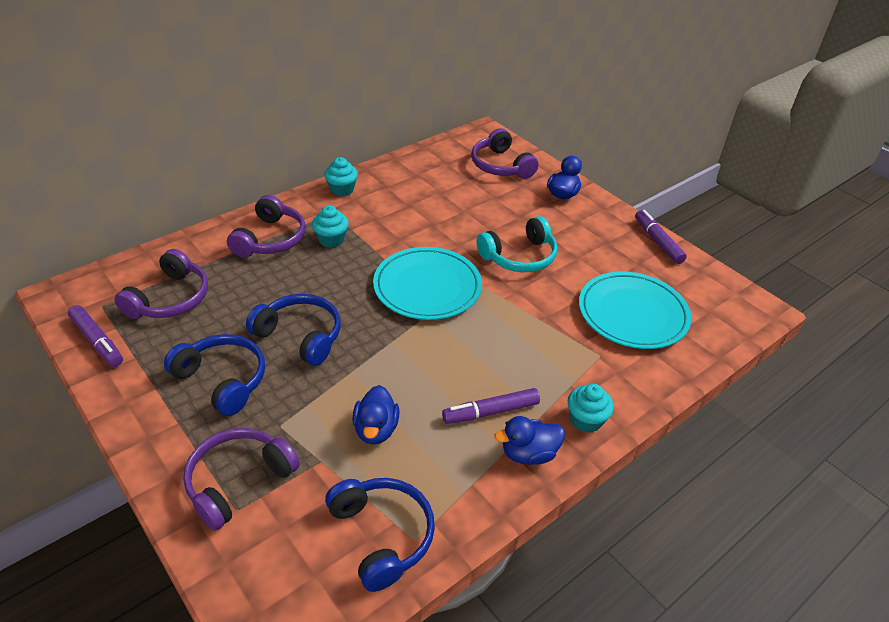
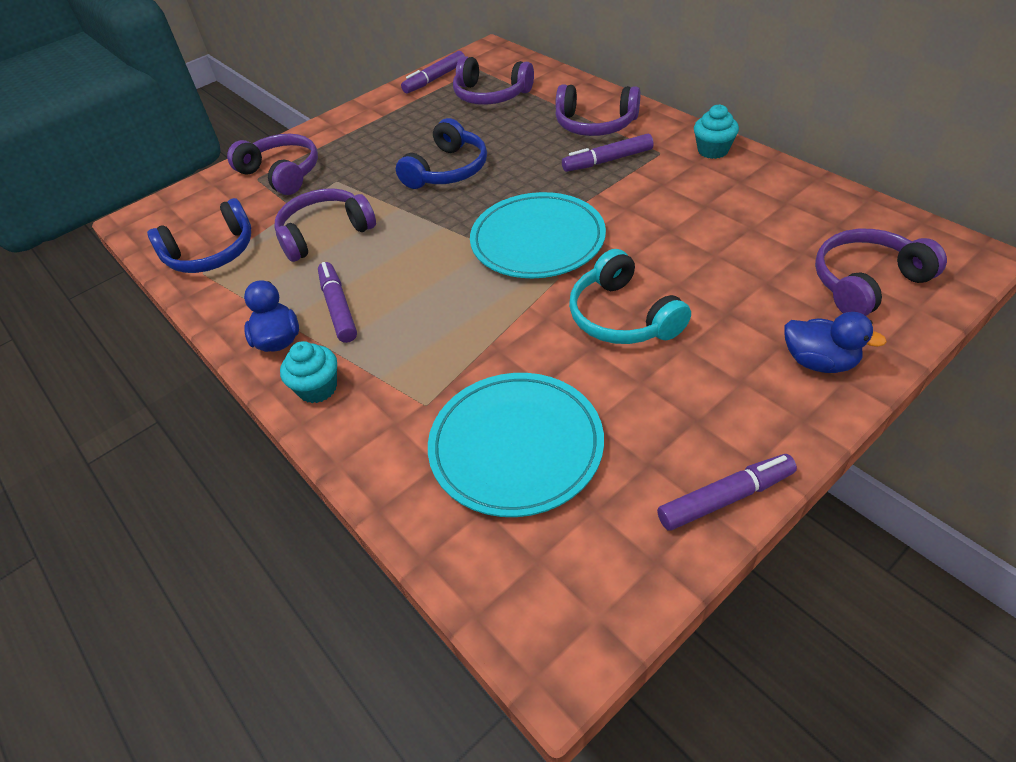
camera: 95 degrees right, 5 degrees up
blue headphones [164,334,265,416] -> none
turquoise cupcake [312,206,349,248] -> purple marker [562,134,653,172]
blue duck [352,385,399,445] -> purple headphones [274,188,376,262]

